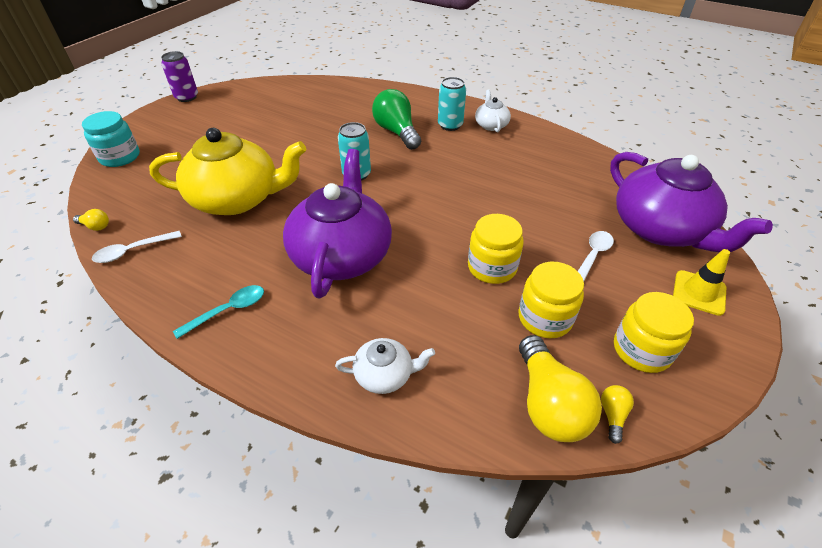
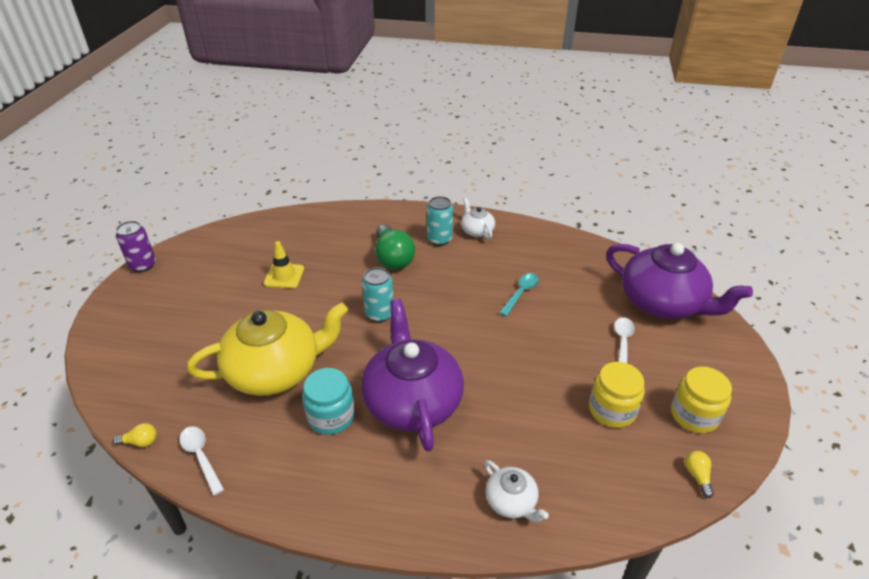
camera: 20 degrees left, 5 degrees down
turquoise jar [82,111,140,167] -> turquoise jar moved to [302,368,355,435]
white spoon [92,231,182,263] -> white spoon turned 105 degrees clockwise [179,426,224,496]
turquoise spoon [173,285,264,339] -> turquoise spoon moved to [499,273,539,316]
white teapot [335,338,435,394] -> white teapot turned 75 degrees clockwise [484,460,549,522]
green light bulb [372,89,421,150] -> green light bulb turned 150 degrees counterclockwise [375,224,415,270]
yellow jar [468,214,524,284] -> none
yellow light bulb [519,335,602,442] -> none
yellow traffic cone [673,249,730,316] -> yellow traffic cone moved to [264,241,304,288]

